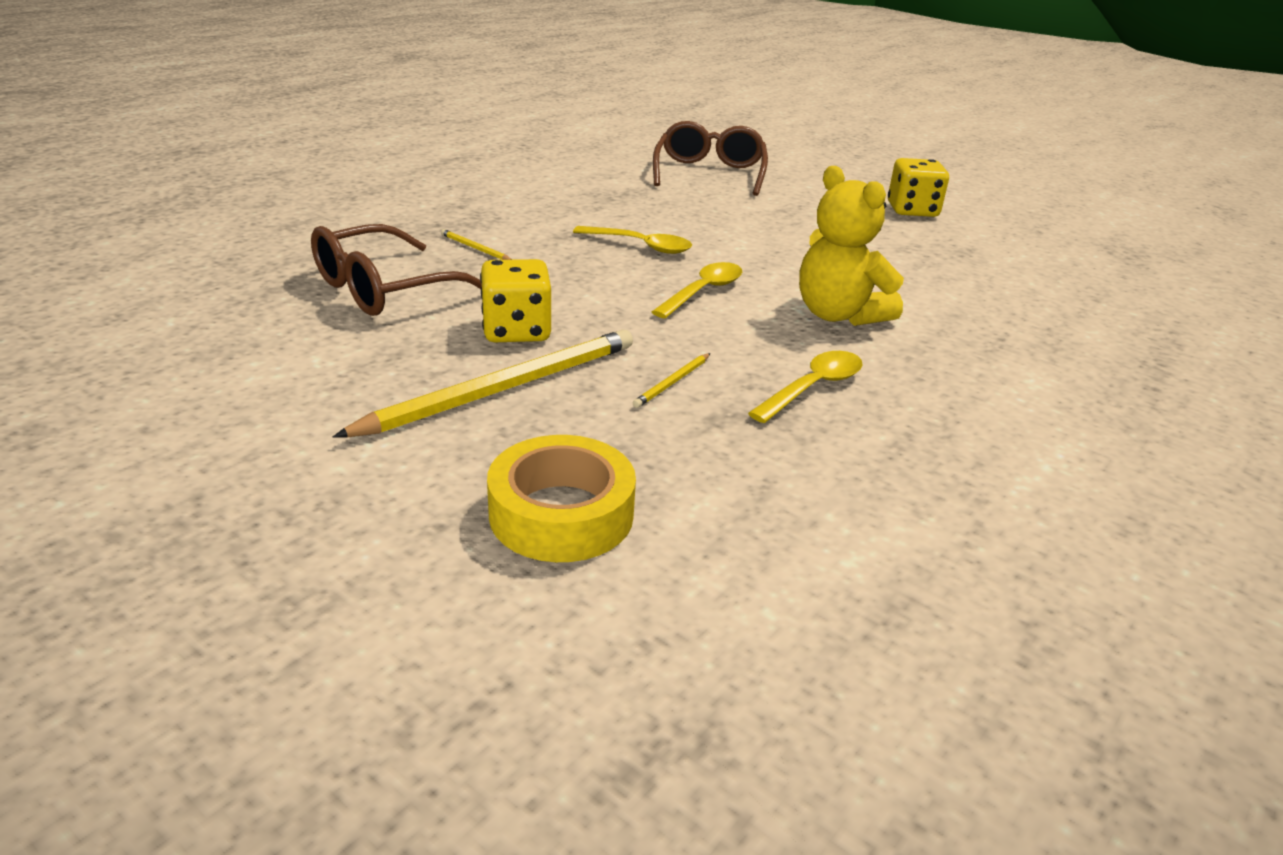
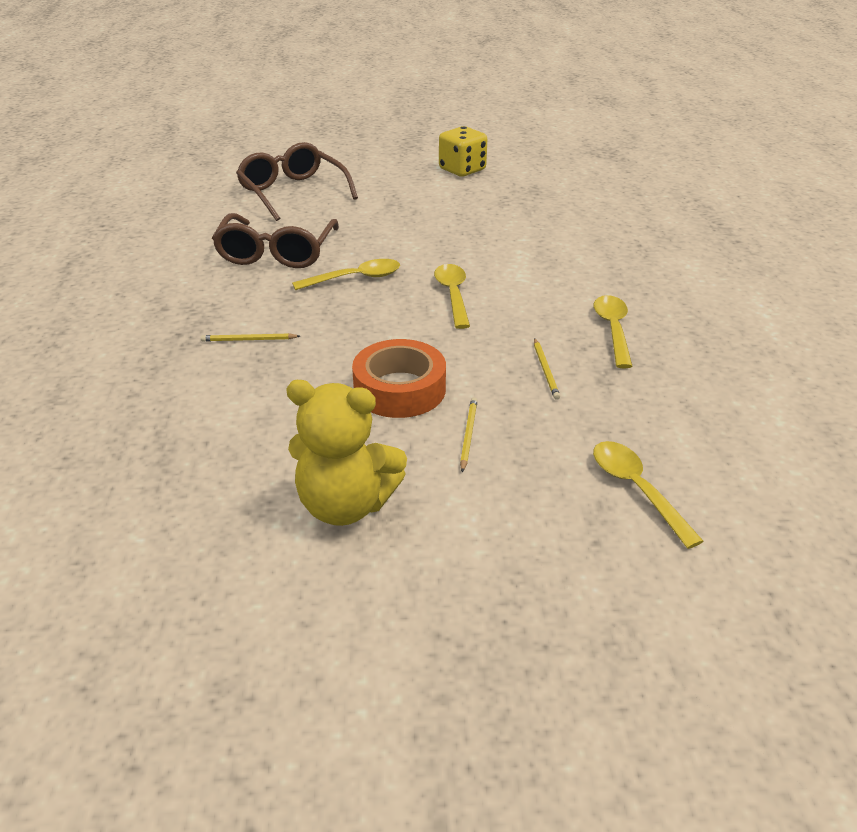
camera: 40 degrees left, 5 degrees up
brown glasses [311,224,482,316] -> brown glasses moved to [212,213,339,268]
yellow pencil [333,329,633,438] -> yellow pencil [460,397,478,472], size x0.41
yellow dice [480,259,551,342] -> orange tape [352,339,446,418]
yellow tape [487,435,636,562] -> yellow spoon [593,441,704,549]
yellow teddy bear [799,166,904,326] -> yellow teddy bear moved to [286,380,407,526]

